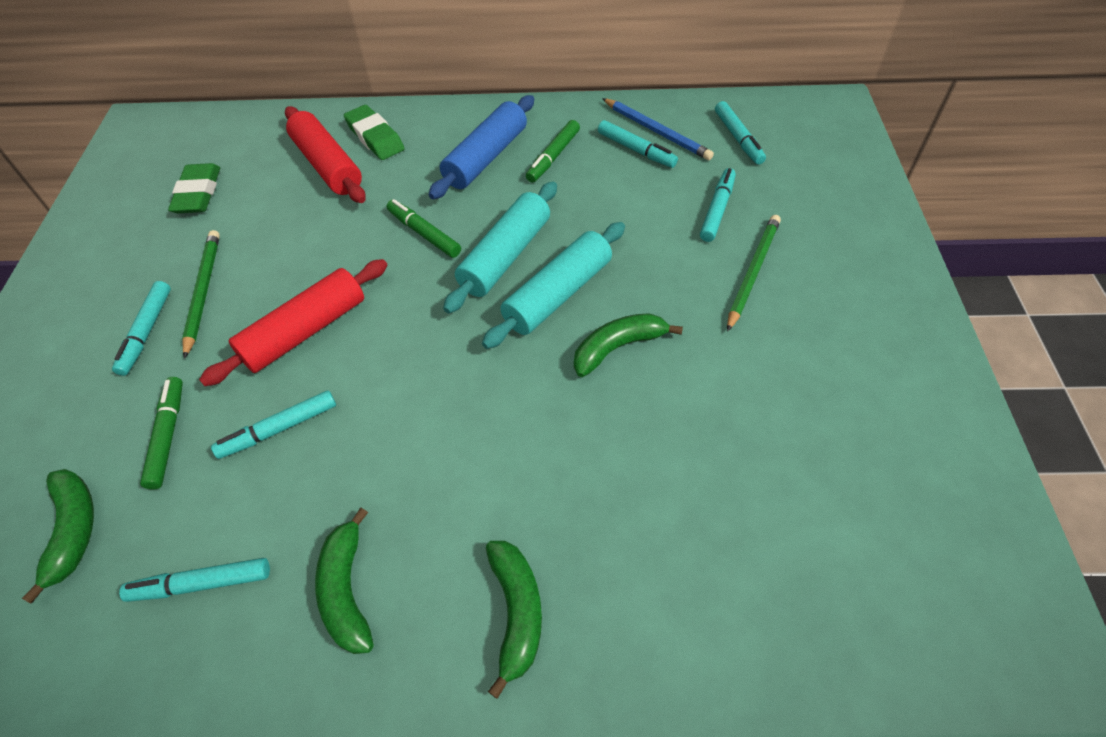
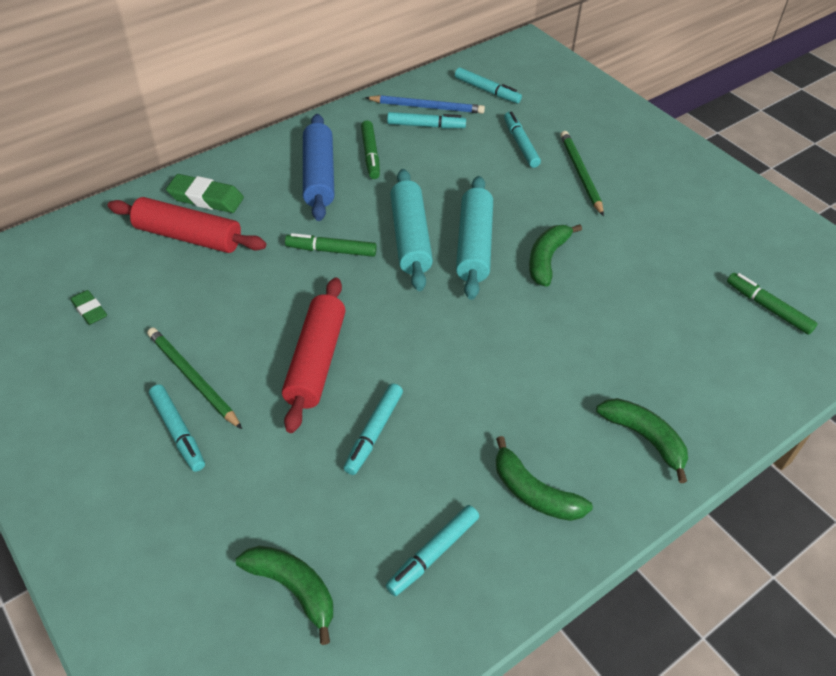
camera: 40 degrees left, 5 degrees down
green marker [140,377,183,490] -> green marker moved to [727,273,818,335]
green eraser [168,163,220,213] -> green eraser [70,290,107,325], size x0.62

